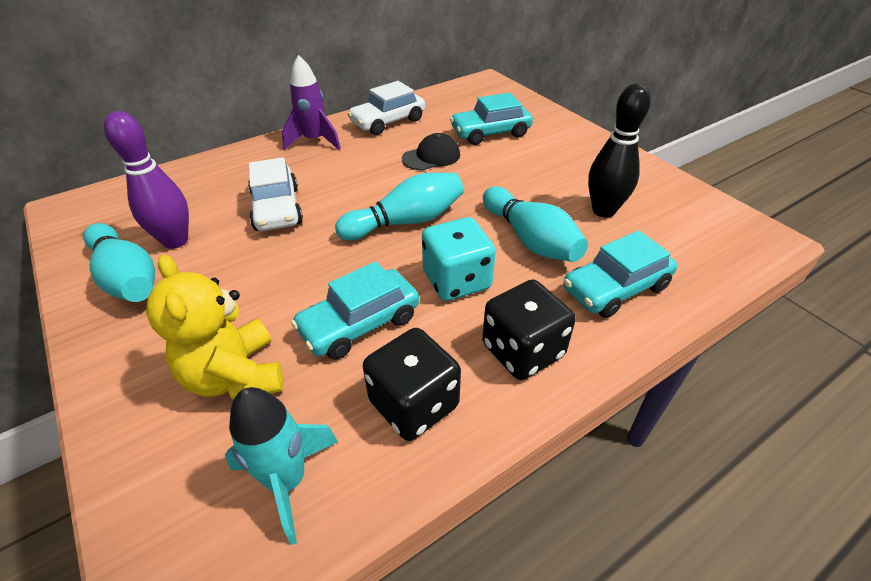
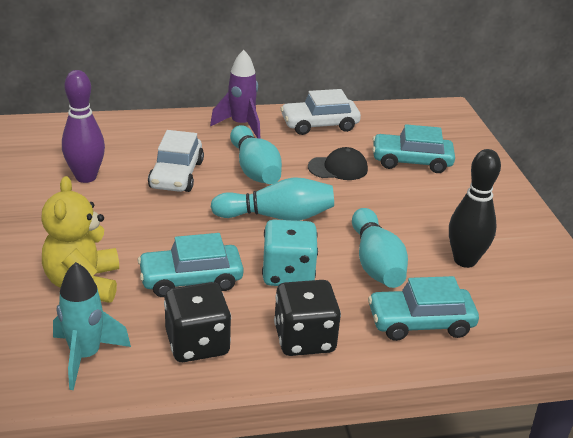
camera: 20 degrees right, 10 degrees down
turquoise bowling pin [83,223,155,302] -> turquoise bowling pin moved to [230,125,282,184]

